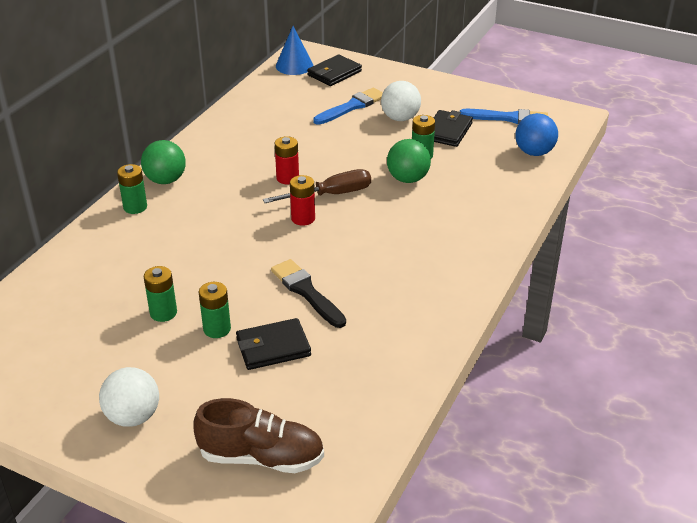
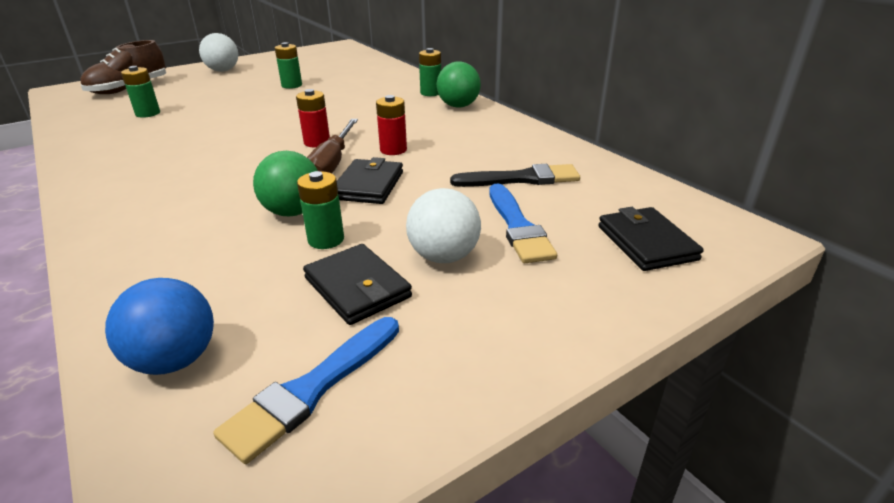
camera: 120 degrees right, 5 degrees down
green battery [199,282,231,338] -> green battery moved to [121,66,160,118]
black wallet [236,318,311,370] -> black wallet moved to [337,157,403,204]
black brush [271,259,346,328] -> black brush moved to [450,164,580,187]
blue cone [276,26,313,75] -> none

